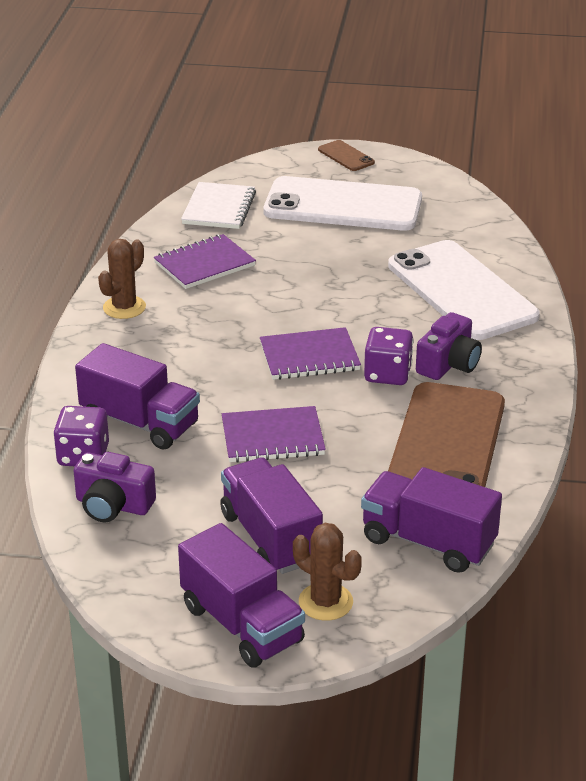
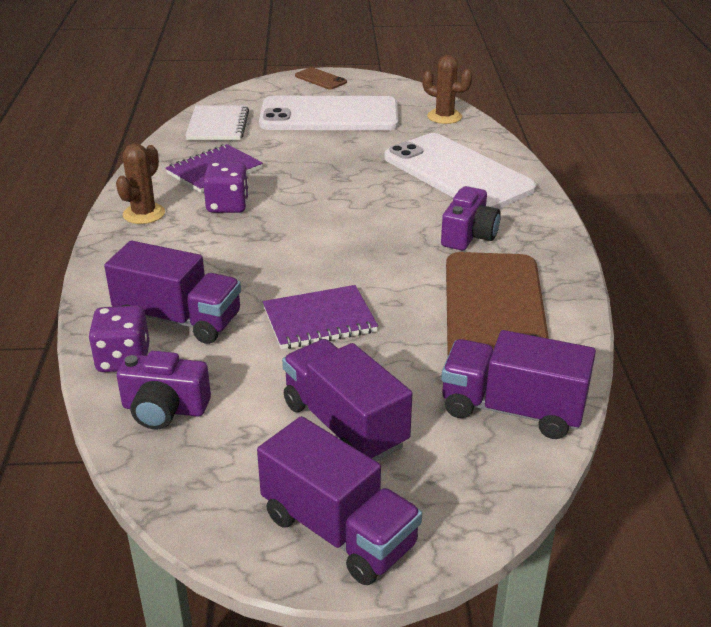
camera: 10 degrees left, 0 degrees up
purple notebook [260,327,361,380] -> none
brown cactus [293,523,362,621] -> brown cactus moved to [422,55,472,124]
purple dice [364,327,413,385] -> purple dice moved to [203,162,249,213]

